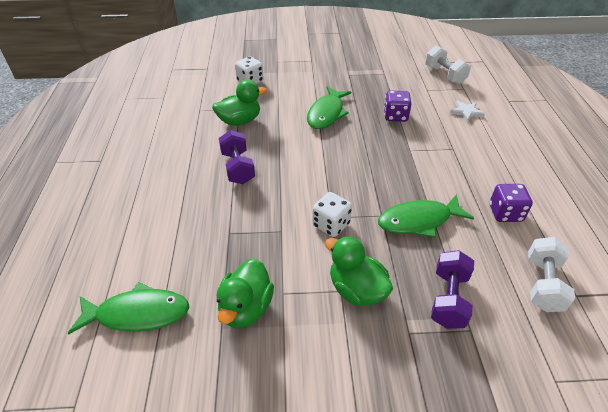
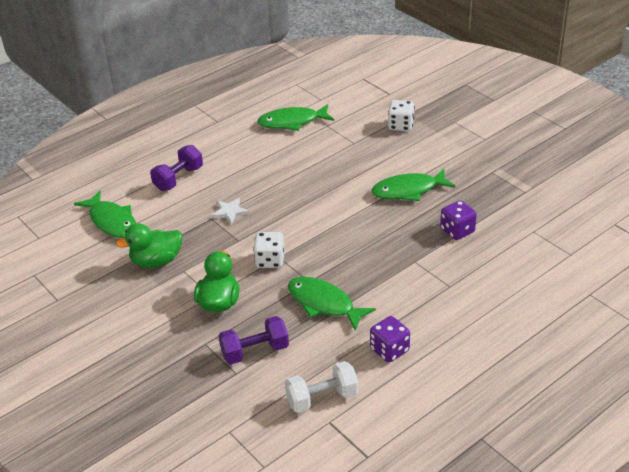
camera: 55 degrees right, 5 degrees down
green duck [212,80,267,126] -> none
purple dumbbell [219,130,255,184] -> purple dumbbell moved to [150,145,203,191]
white dumbbell [425,46,471,84] -> none
white star [450,100,485,122] -> white star moved to [211,198,249,225]
none -> green fish [257,104,334,131]

